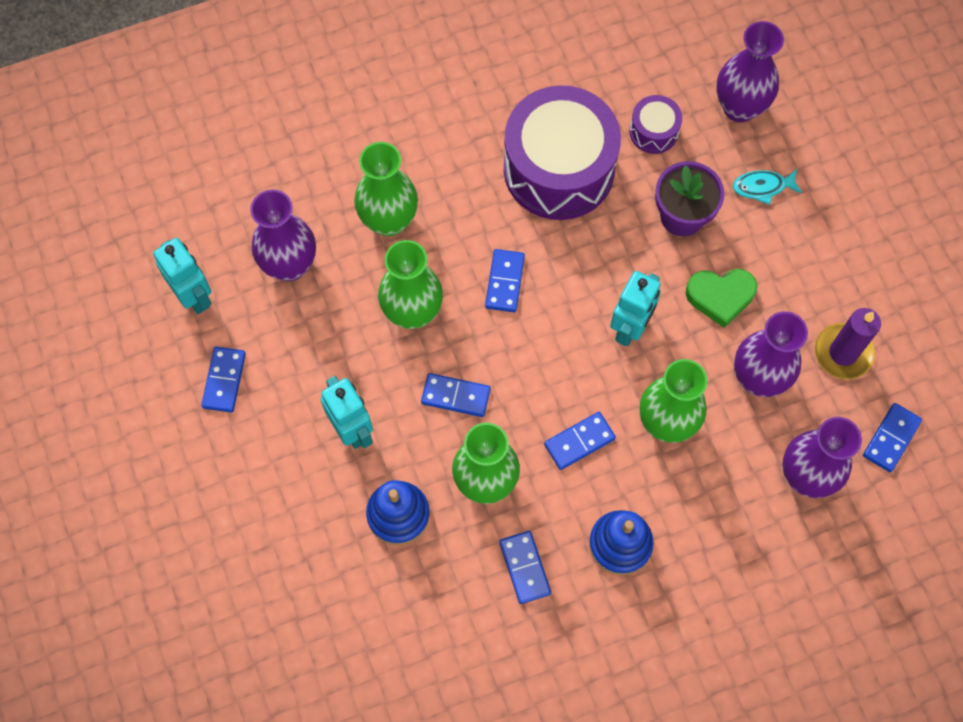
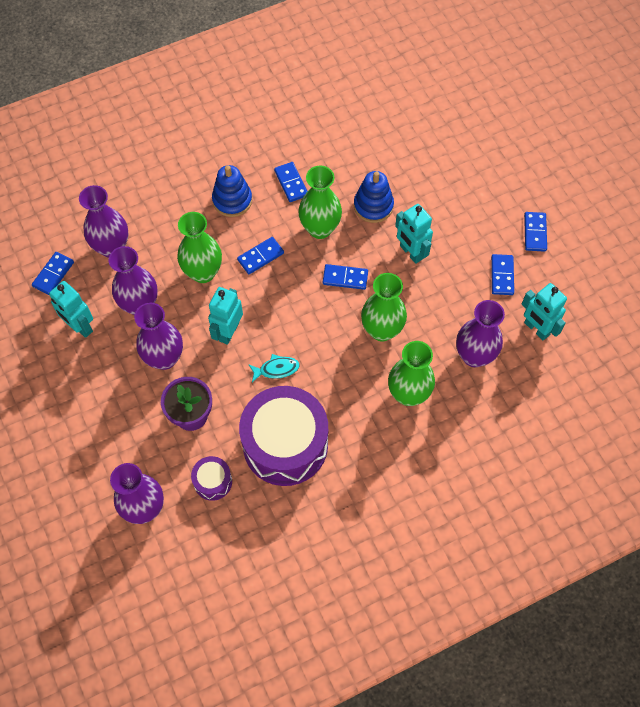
camera: 175 degrees right, 5 degrees down
blue domino [485,249,525,312] -> blue domino moved to [524,212,547,252]
green heart [686,269,757,328] -> purple vase [134,303,183,370]
turquoise fish [733,169,802,205] -> turquoise fish moved to [248,354,300,383]
purple candle [815,308,881,379] -> turquoise robot [49,281,93,338]

